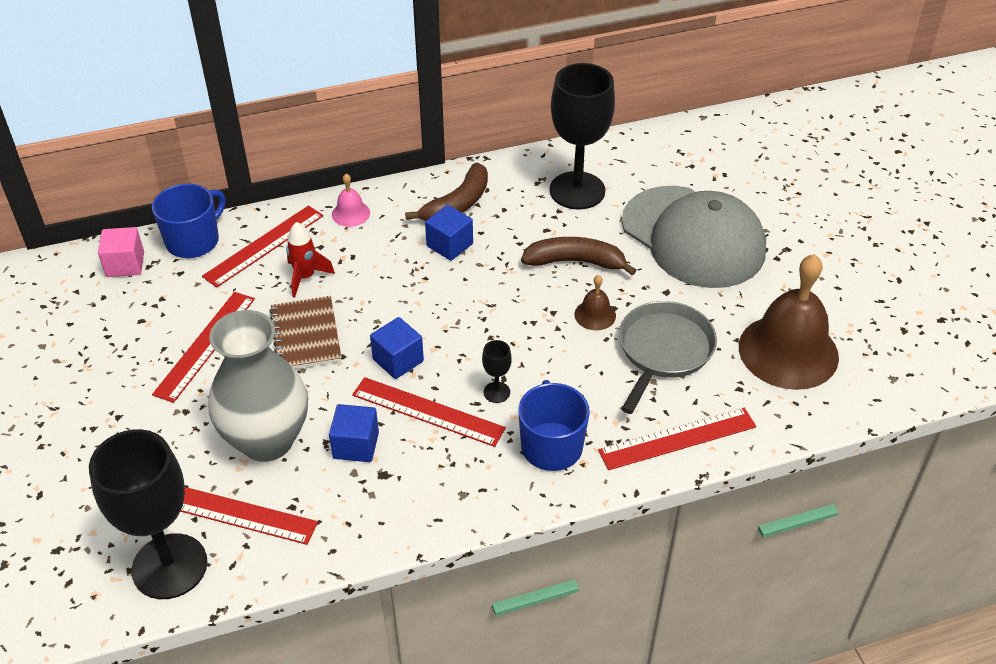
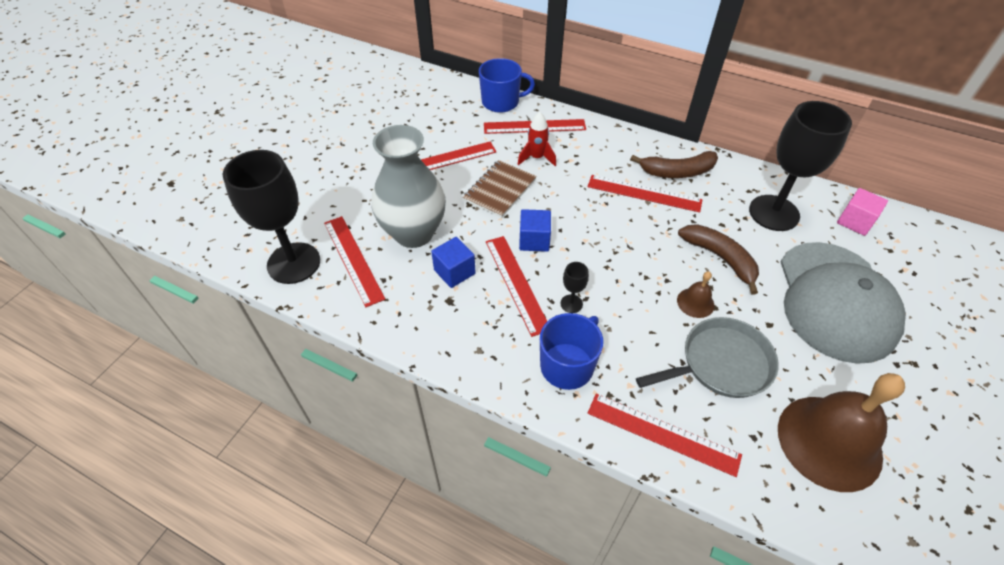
camera: 45 degrees right, 5 degrees up
pink cube [98,227,144,277] -> pink cube moved to [837,188,888,236]
pink bell [332,174,370,227] -> none
blue cube [425,205,473,261] -> red ruler [587,175,703,213]

